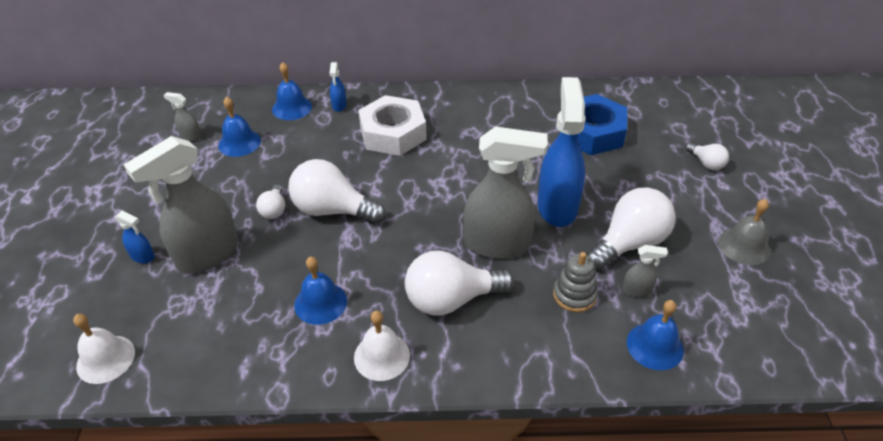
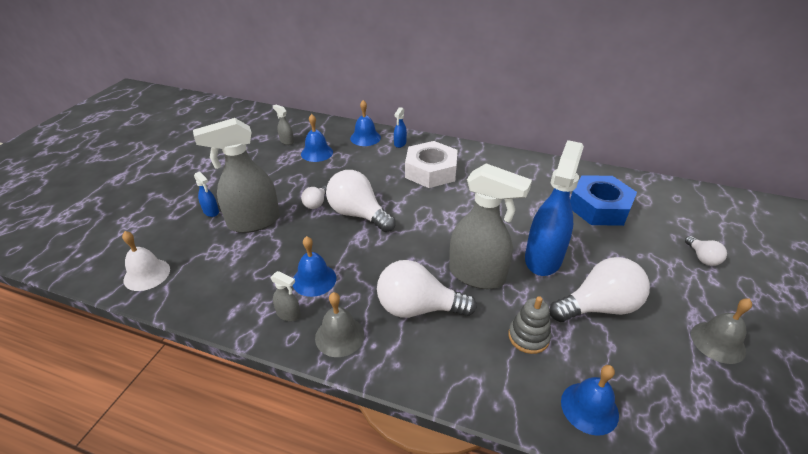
camera: 20 degrees right, 5 degrees down
white bell [354,311,410,381] -> grey bell [315,292,364,357]
grey spray bottle [622,245,668,298] -> grey spray bottle moved to [270,271,301,321]

